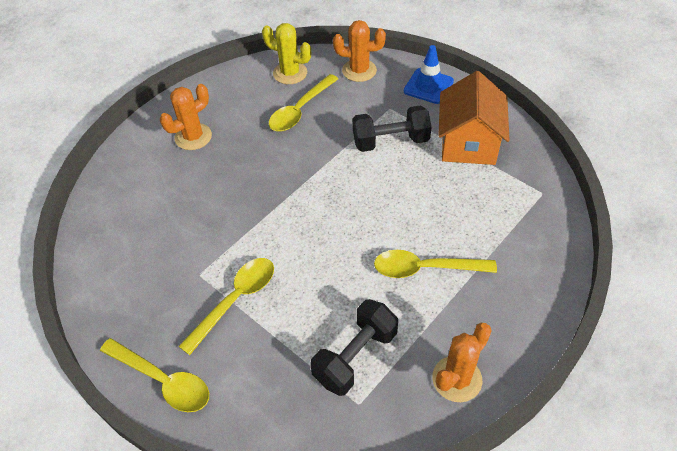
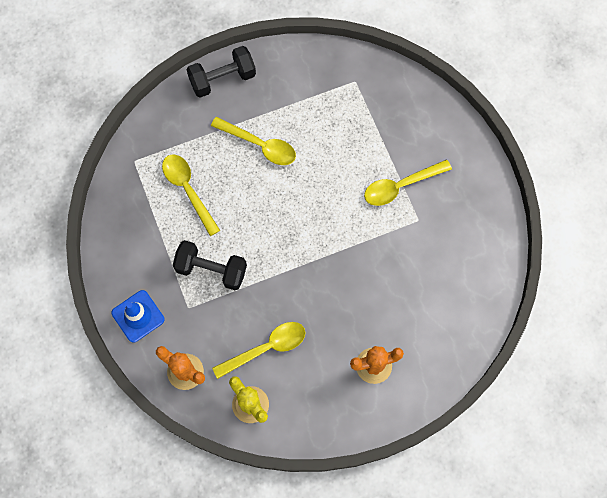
camera: 155 degrees left, 20 degrees up
yellow spoon [100,338,209,412] -> yellow spoon moved to [162,155,220,236]
black dumbbell [310,299,398,396] -> black dumbbell moved to [187,46,256,98]
orange cactus [432,323,492,402] -> none
orange house [438,71,509,165] -> none

